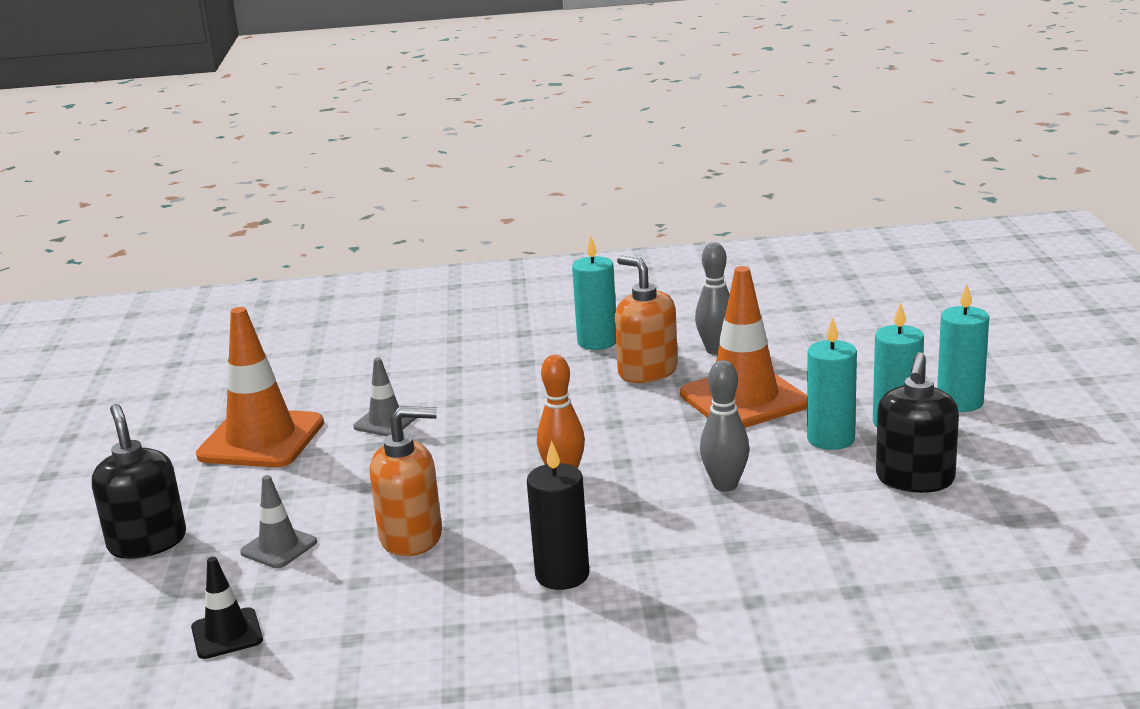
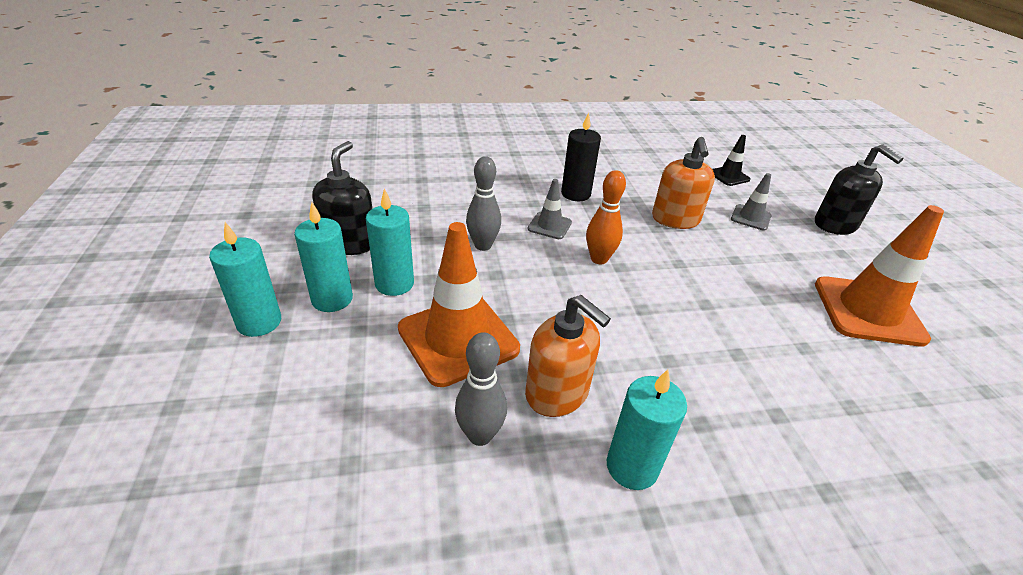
camera: 170 degrees right, 15 degrees up
grey traffic cone [353,358,417,436] -> grey traffic cone moved to [528,179,572,239]
orange soap dispenser [369,406,442,556] -> orange soap dispenser turned 75 degrees counterclockwise [652,137,715,229]

